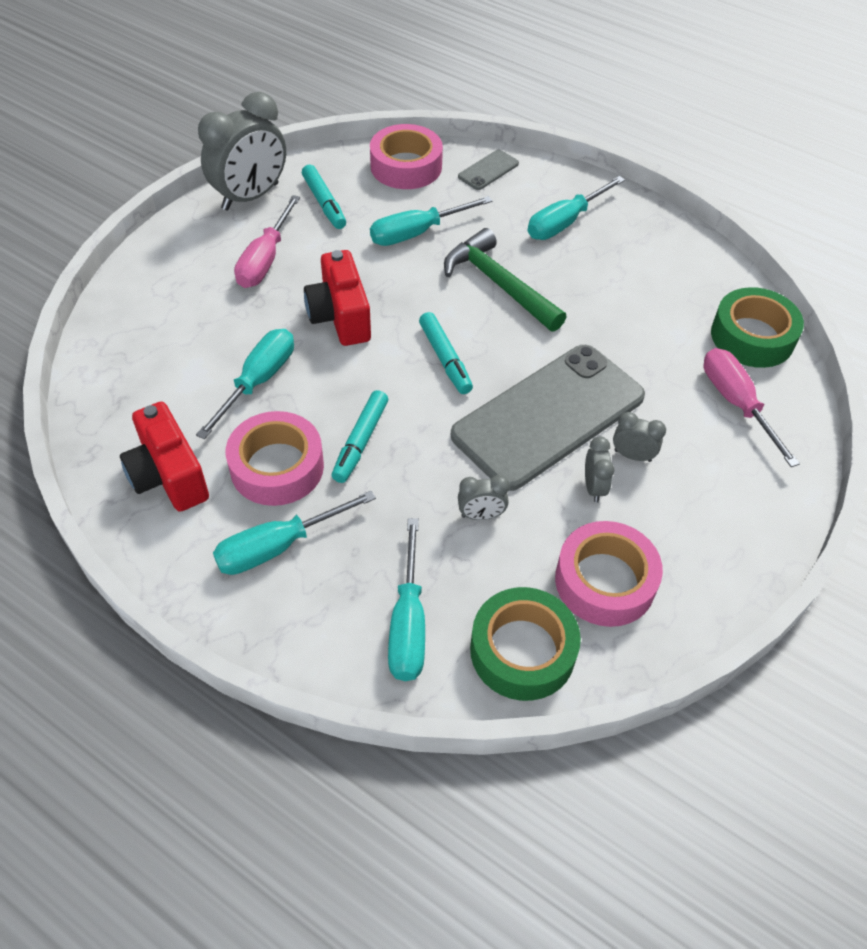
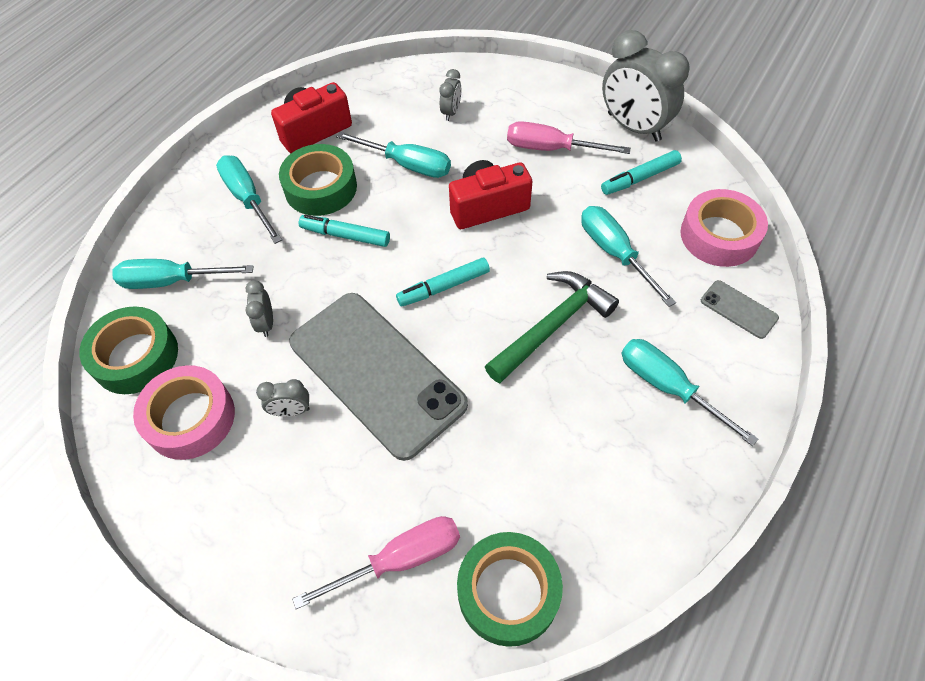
camera: 90 degrees right, 5 degrees up
pink tape [226,411,324,506] -> green tape [279,144,357,216]
grey clock [613,412,666,462] -> grey clock moved to [439,69,461,121]

